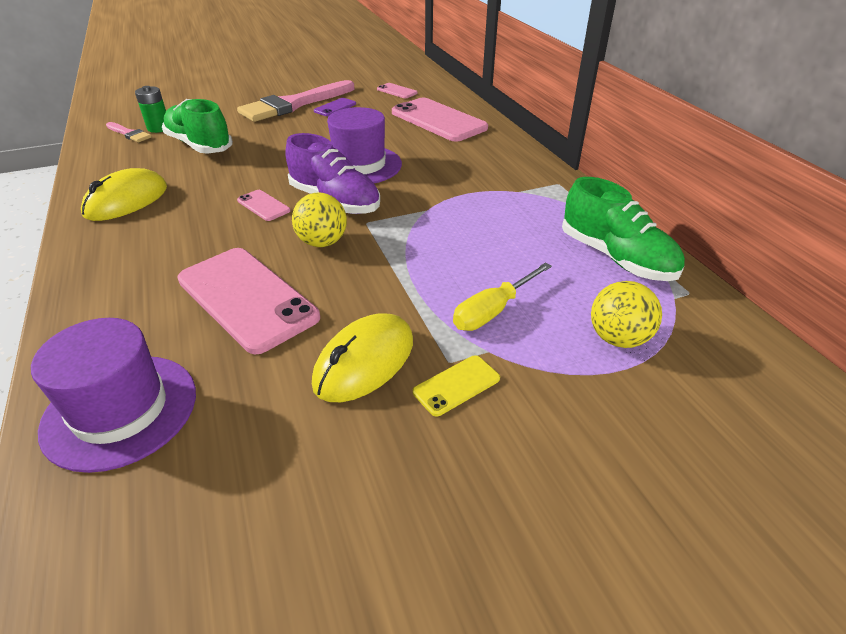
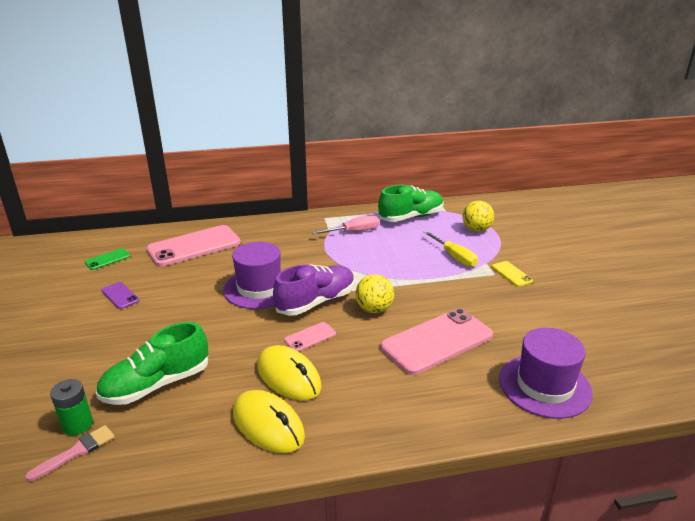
camera: 80 degrees left, 10 degrees down
pink brush [237,80,354,122] -> none
yellow mouse [312,313,413,402] -> yellow mouse moved to [257,345,322,401]
pink phone [377,83,418,98] -> green phone [85,248,130,270]
none -> pink screwdriver [312,216,379,235]

